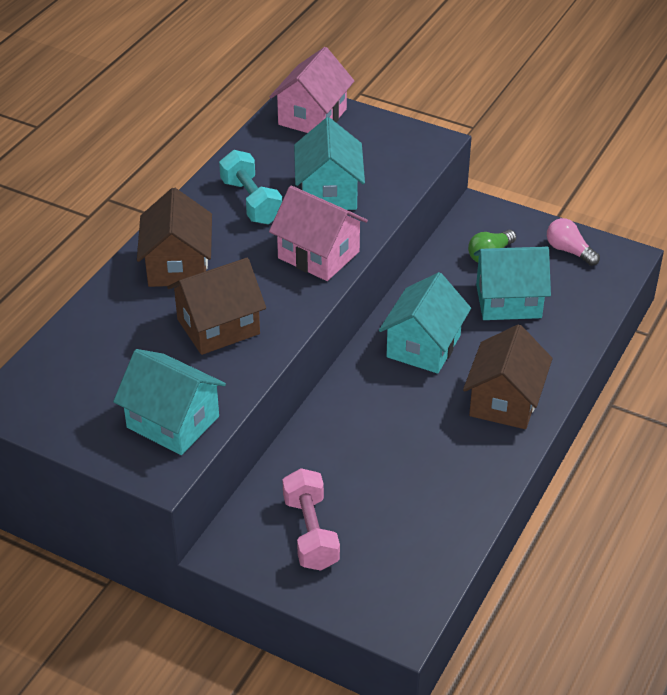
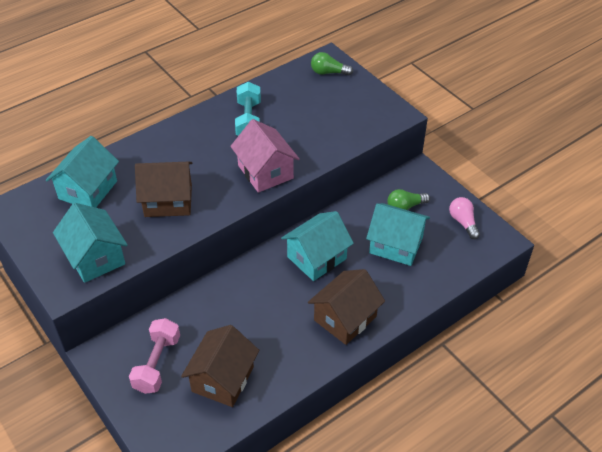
camera: 25 degrees right, 5 degrees up
brown house [137,188,212,287] -> brown house moved to [181,325,259,407]
pink house [270,47,354,133] -> green light bulb [311,52,353,76]
turquoise house [294,117,365,210] -> turquoise house moved to [46,136,119,208]

